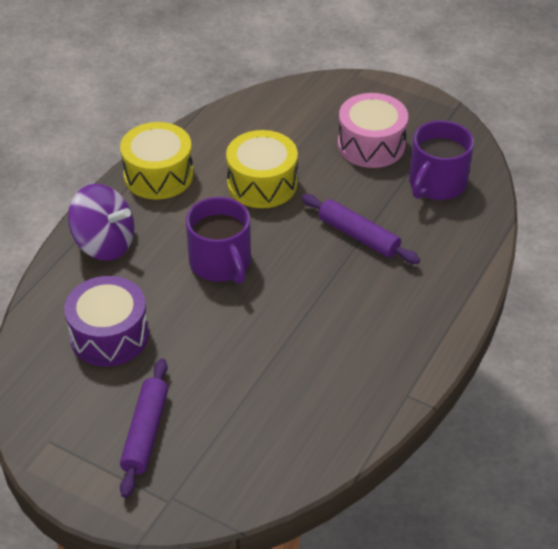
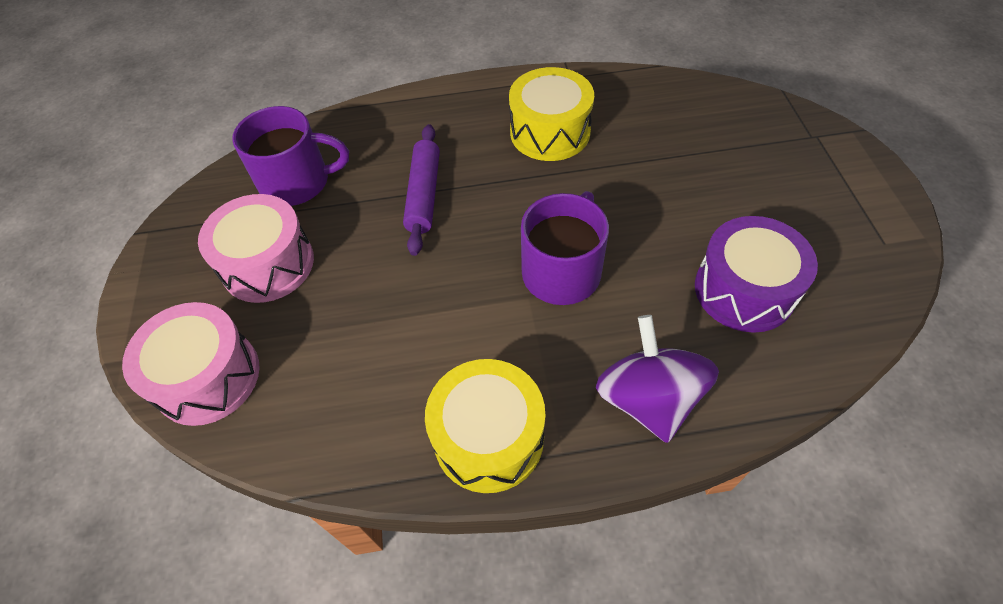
camera: 125 degrees left, 10 degrees up
purple rolling pin [120,359,168,498] -> none
yellow drum [226,130,298,208] -> yellow drum moved to [509,67,594,161]
none -> pink drum [122,302,260,426]

